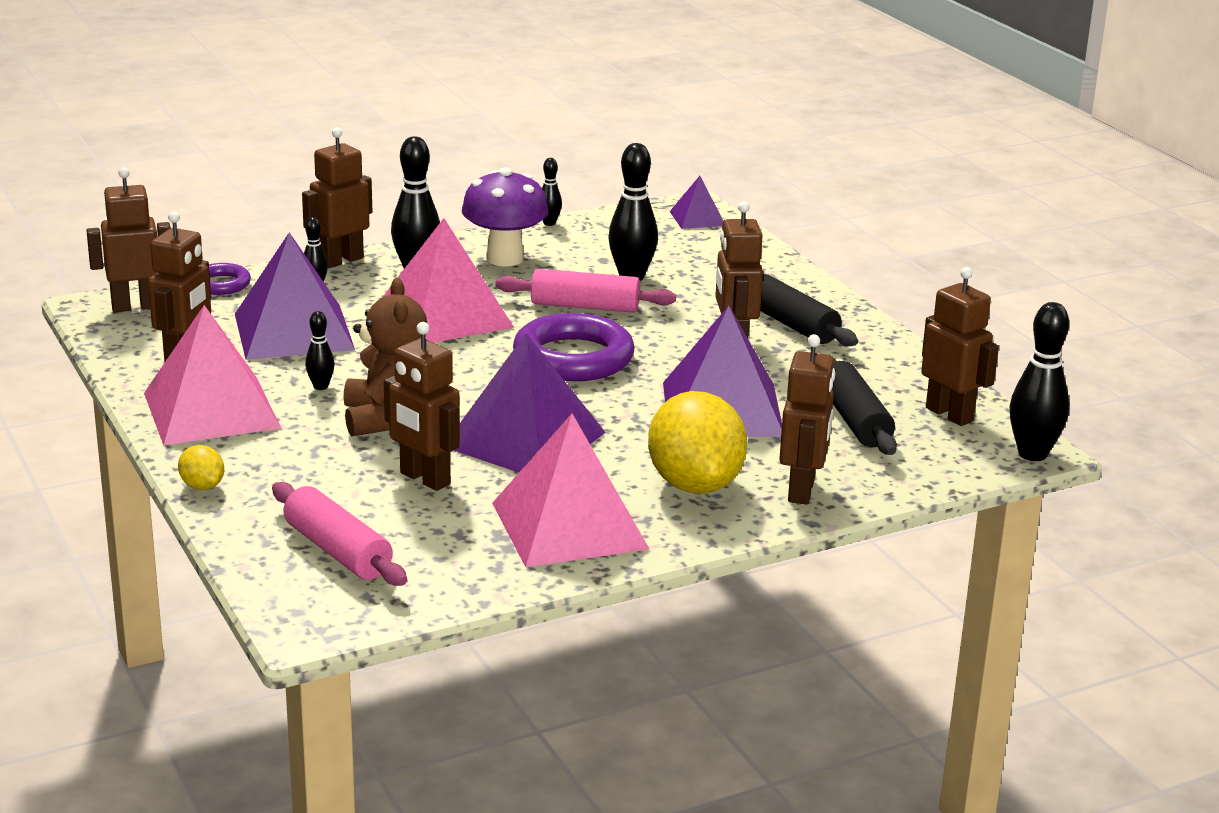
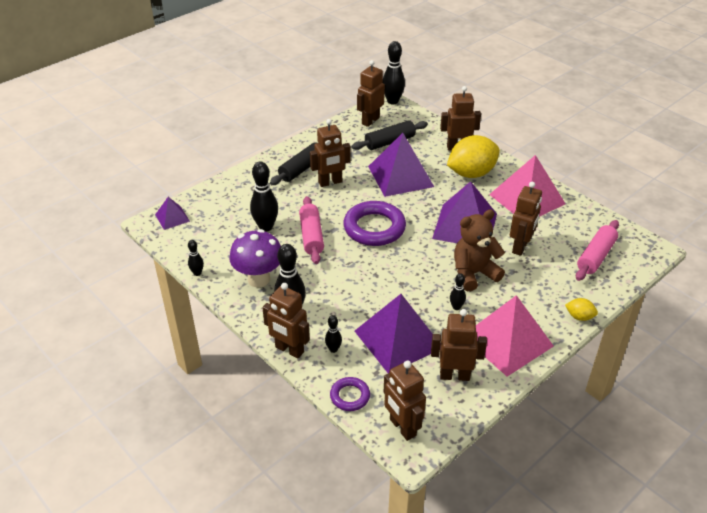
camera: 105 degrees left, 15 degrees up
yellow lemon [178,445,224,490] -> yellow lemon turned 75 degrees clockwise [565,298,598,321]
pink pyramid [383,218,514,343] -> none

